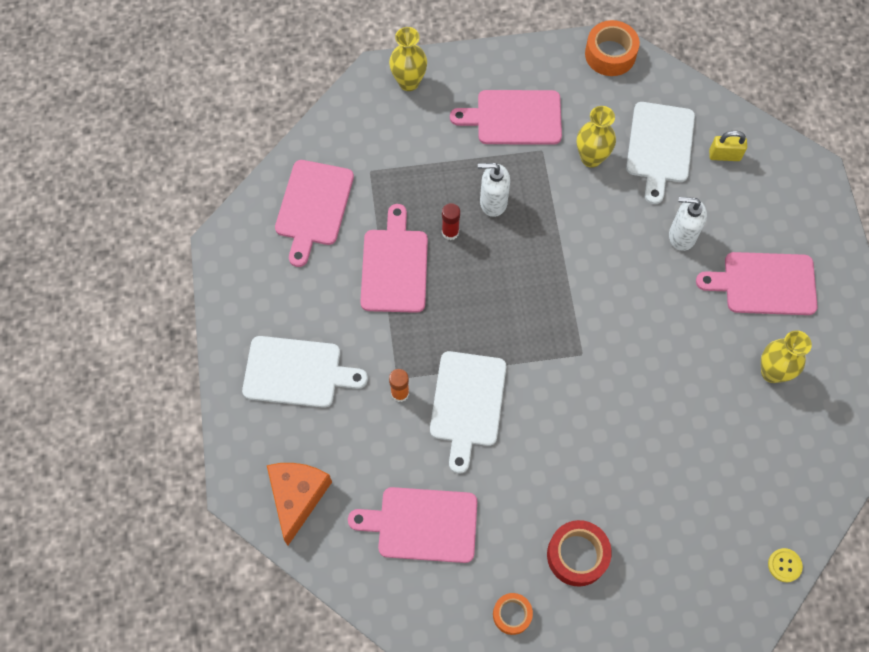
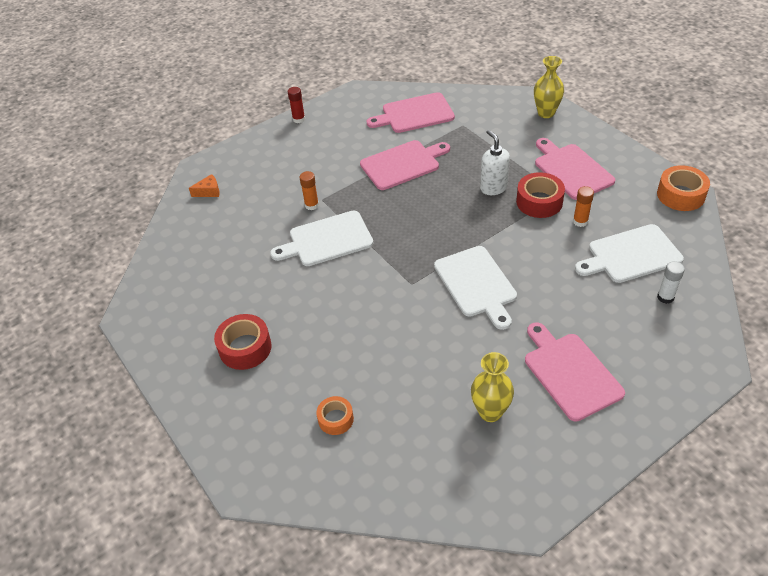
camera: 65 degrees right, 20 degrees down
white cutting board [242,336,368,408] -> white cutting board moved to [434,246,517,330]
orange cheese [267,463,332,545] -> orange cheese [189,174,220,197], size x0.51
pink cutting board [348,487,477,563] -> none
red glue stick [442,203,460,240] -> red glue stick moved to [288,87,305,123]
orange tape [493,593,533,635] -> orange tape moved to [316,396,354,435]
yellow vase [577,106,616,168] -> orange glue stick [573,186,594,227]
white soap dispenser [669,197,707,251] -> none
yellow padlock [709,131,747,161] -> white glue stick [657,261,685,304]
yellow button [768,548,803,582] -> none
none -> red tape [516,172,565,218]

